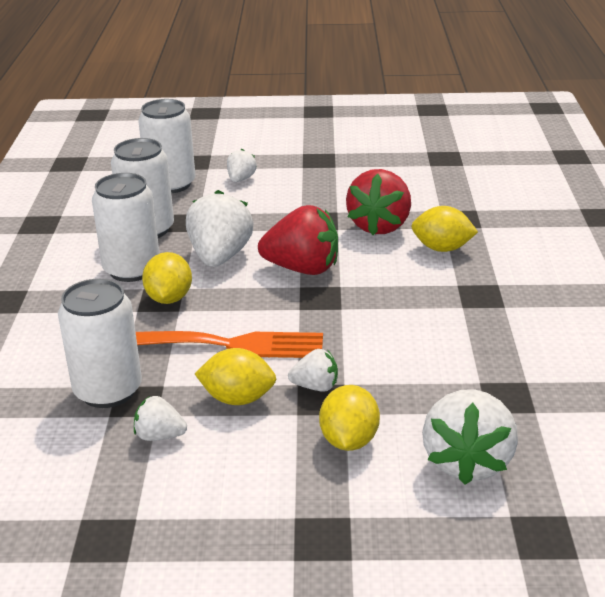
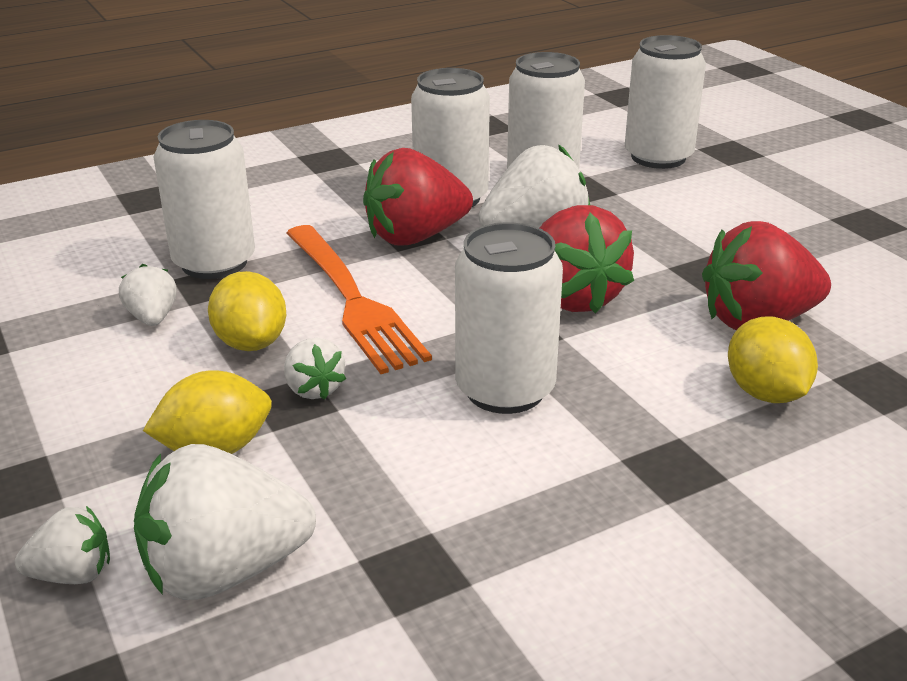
camera: 60 degrees right, 0 degrees up
yellow lemon [142,252,192,304] -> red strawberry [363,148,473,246]
white strawberry [227,149,257,182] -> white strawberry moved to [15,506,110,584]
none -> white can [455,223,563,414]

